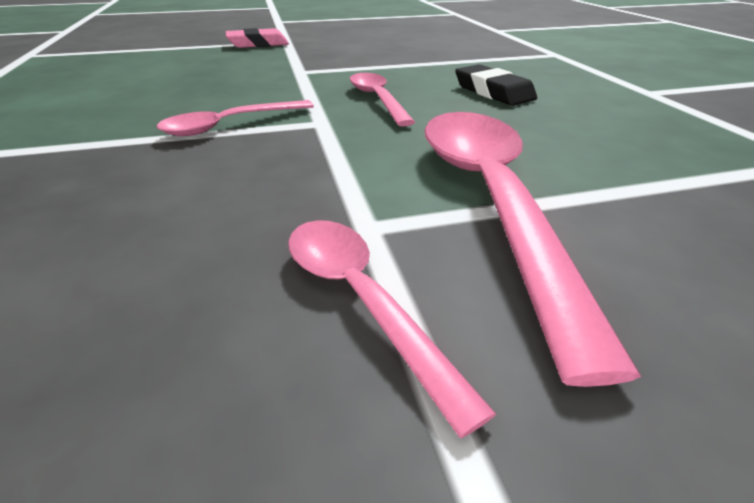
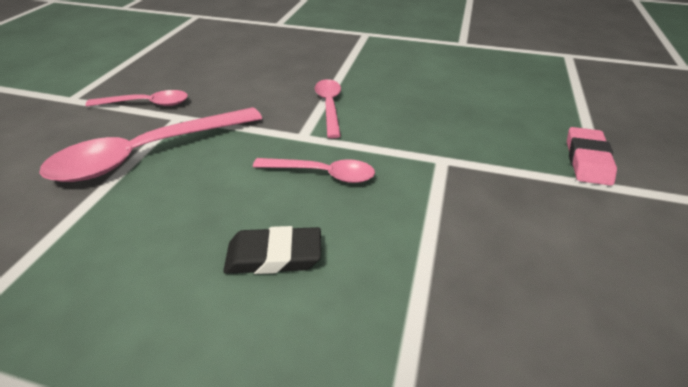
camera: 120 degrees right, 5 degrees up
pink spoon [424,112,642,387] -> pink spoon turned 120 degrees clockwise [39,107,262,182]

